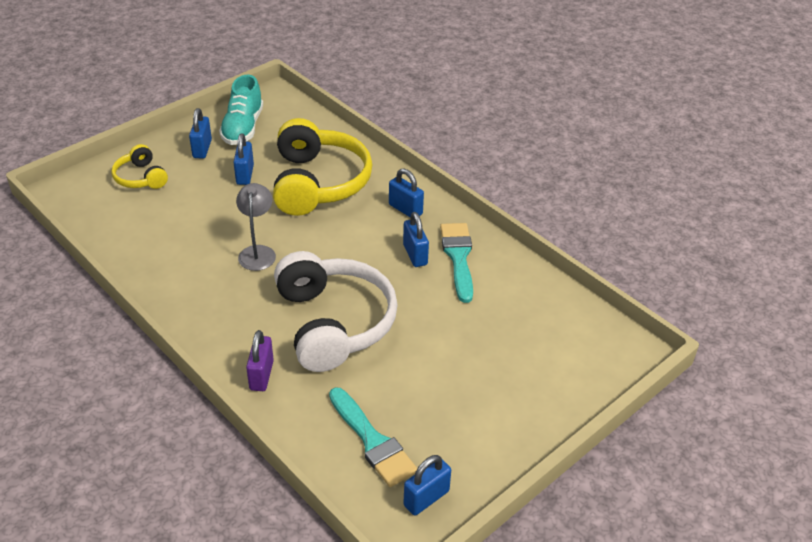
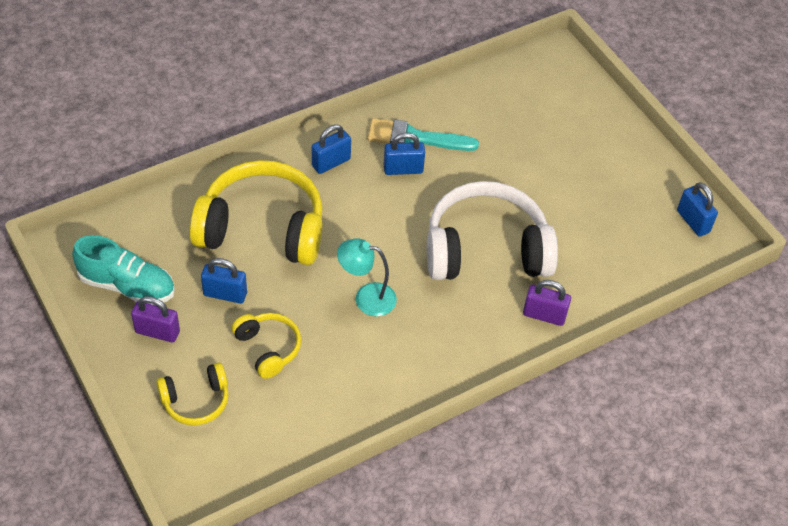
camera: 80 degrees left, 10 degrees up
blue padlock [189,108,212,159] -> purple padlock [131,296,180,342]
grey lamp [236,183,276,271] -> turquoise lamp [337,238,397,316]
turquoise brush [329,387,417,487] -> none
none -> yellow headphones [231,313,301,379]

